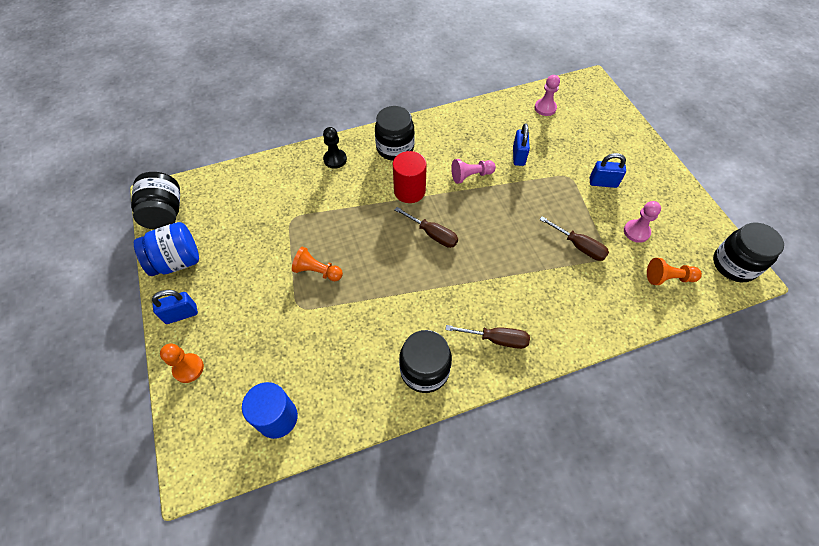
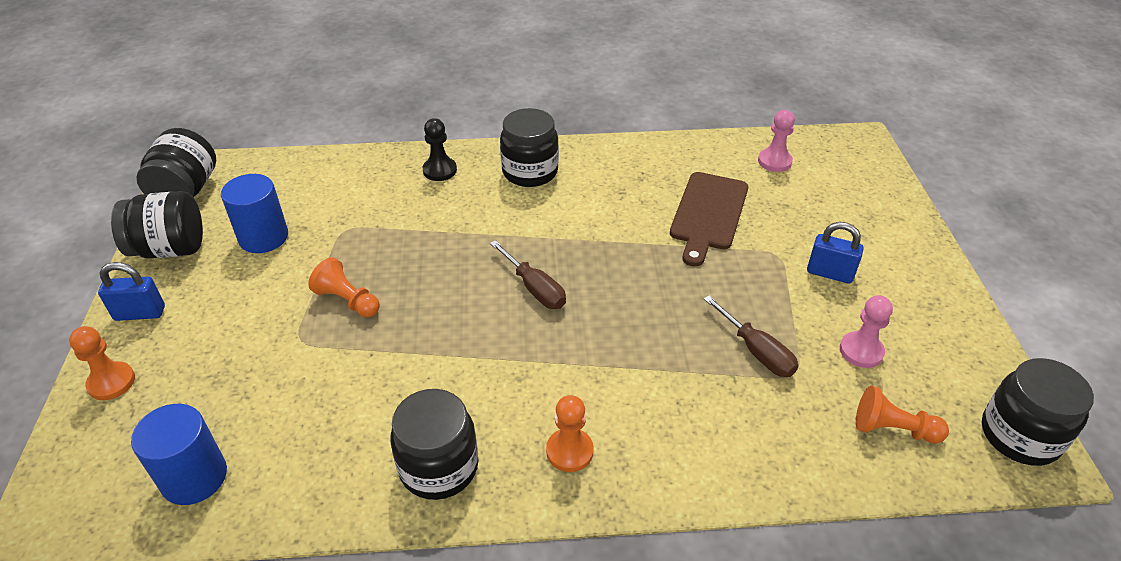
camera: 15 degrees right, 15 degrees down
blue jar [134,222,199,276] -> black jar [111,191,203,259]
red cylinder [393,151,427,203] -> none
brown screwdriver [445,325,530,349] -> orange pawn [546,395,594,472]
pink pawn [451,159,496,184] -> none
blue padlock [513,124,530,166] -> brown cutting board [670,172,748,267]
none -> blue cylinder [221,174,288,253]

